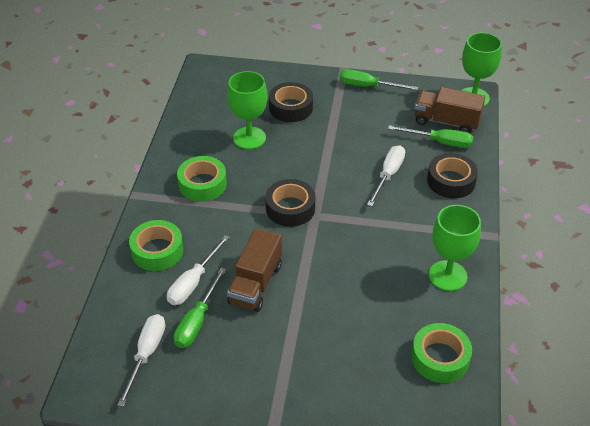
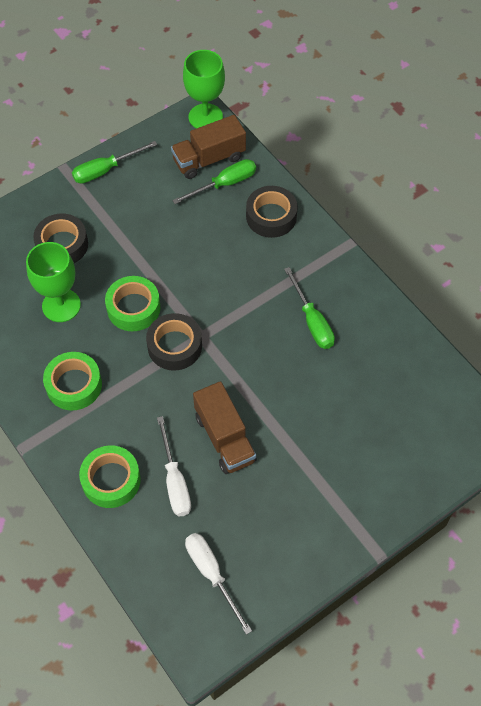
camera: 45 degrees left, 15 degrees up
green screwdriver [174,268,226,348] -> green screwdriver moved to [284,267,335,349]
white screwdriver [367,145,405,206] -> none
green tape [411,323,472,383] -> green tape moved to [105,276,160,331]
green goblet [429,205,481,291] -> none

